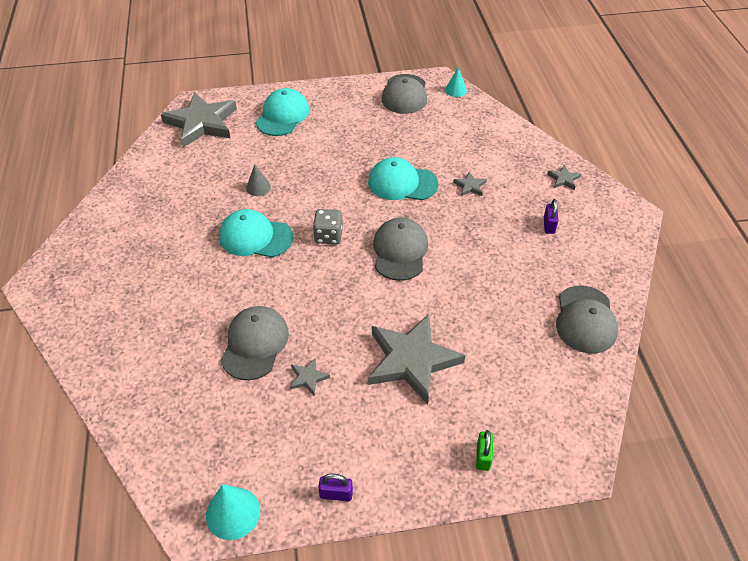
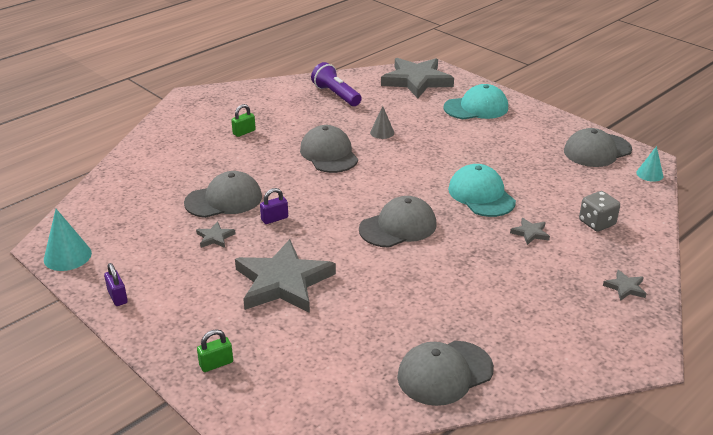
camera: 55 degrees right, 15 degrees down
turquoise cap [219,209,293,257] -> grey cap [300,125,358,173]
grey dice [313,209,343,244] -> grey dice moved to [579,191,620,232]
purple padlock [544,199,558,234] -> purple padlock moved to [260,188,288,224]
none -> green padlock [231,104,256,137]
none -> purple flashlight [311,62,362,106]

